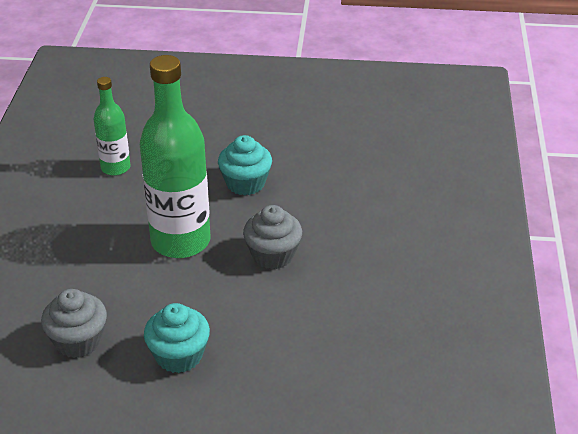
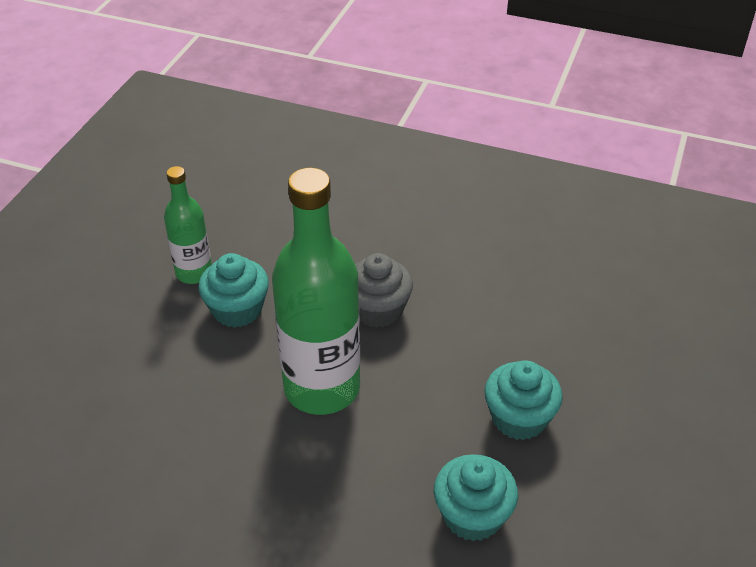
camera: 75 degrees left, 5 degrees up
grey cupcake [41,289,107,358] -> turquoise cupcake [434,454,518,541]
green bottle [94,77,130,176] -> green bottle moved to [164,166,212,284]

